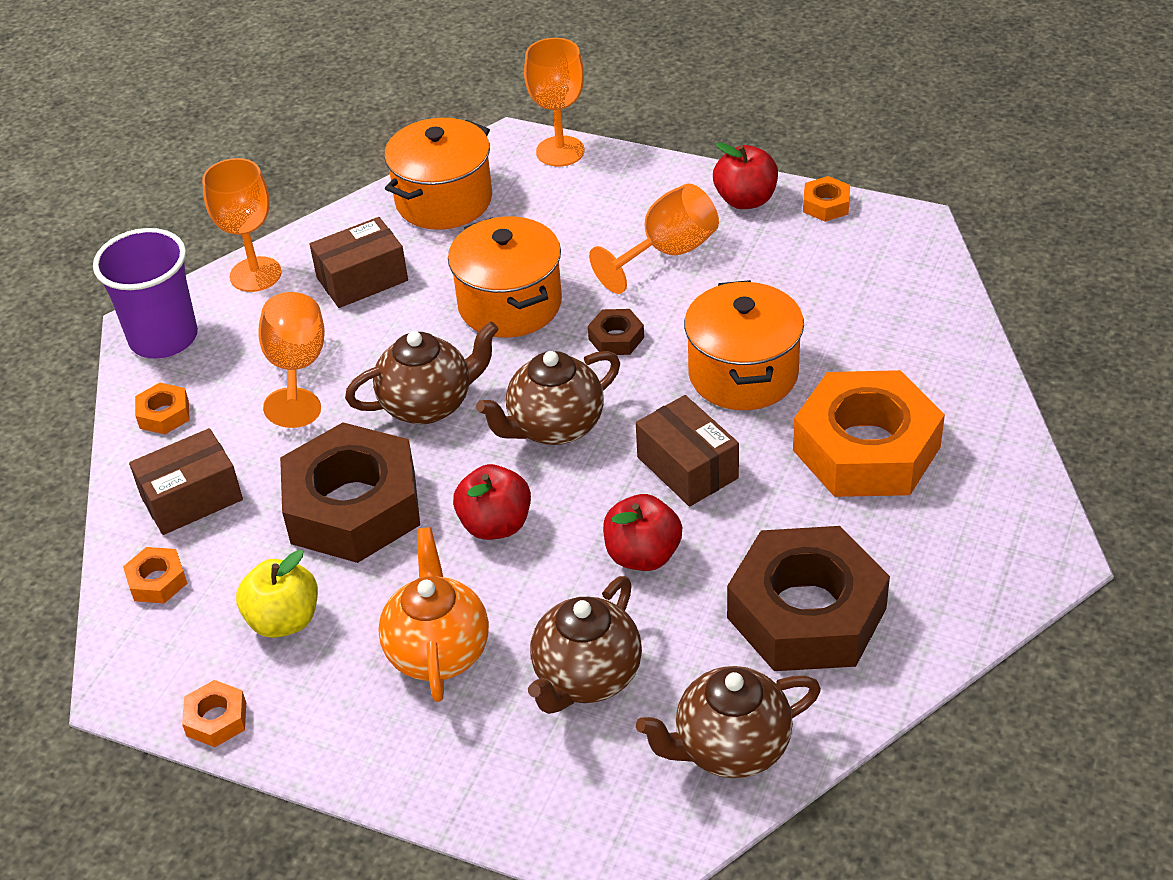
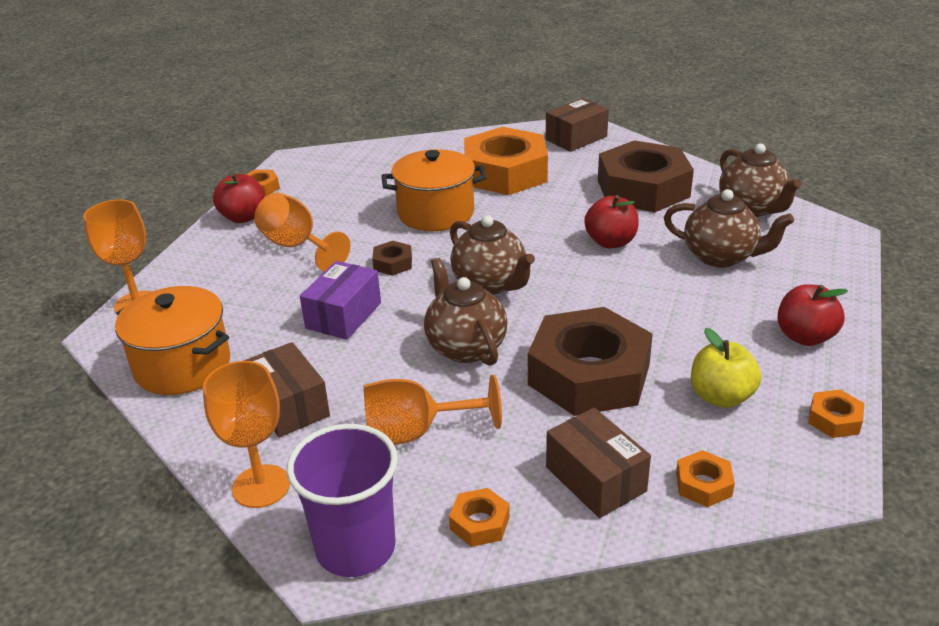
camera: 95 degrees left, 10 degrees down
orange teapot [378,527,489,702] -> none
orange pot [448,216,562,338] -> purple box [300,261,381,340]
red apple [453,464,531,540] -> red apple moved to [778,284,848,346]
brown box [636,395,739,507] -> brown box moved to [546,98,609,152]

